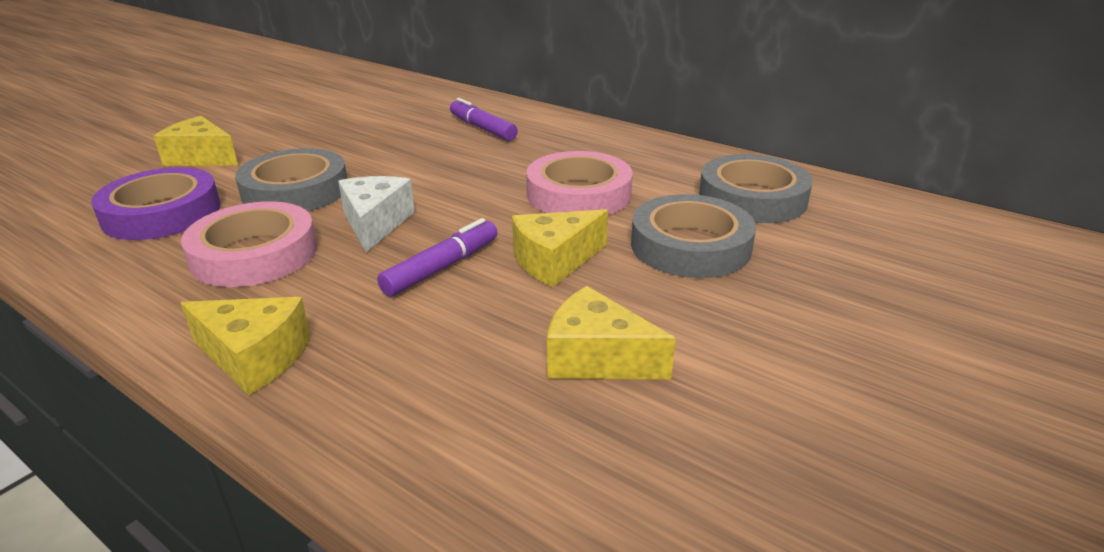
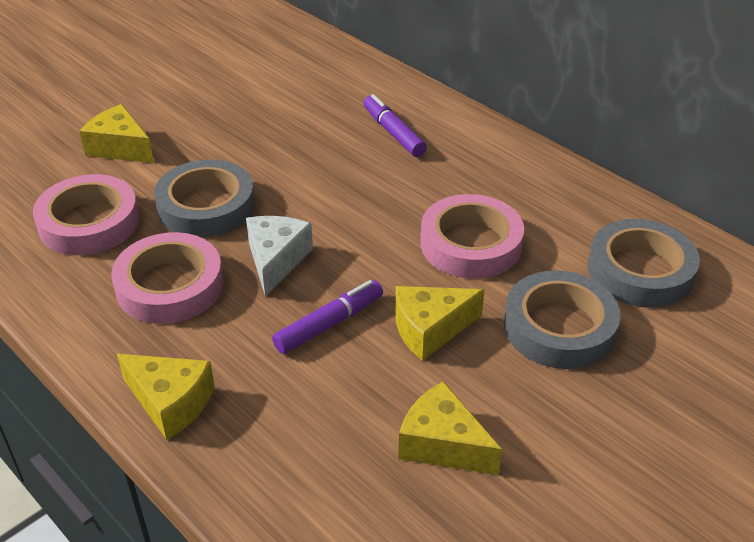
camera: 10 degrees right, 10 degrees up
purple tape [91,167,220,240] -> pink tape [33,174,139,255]

